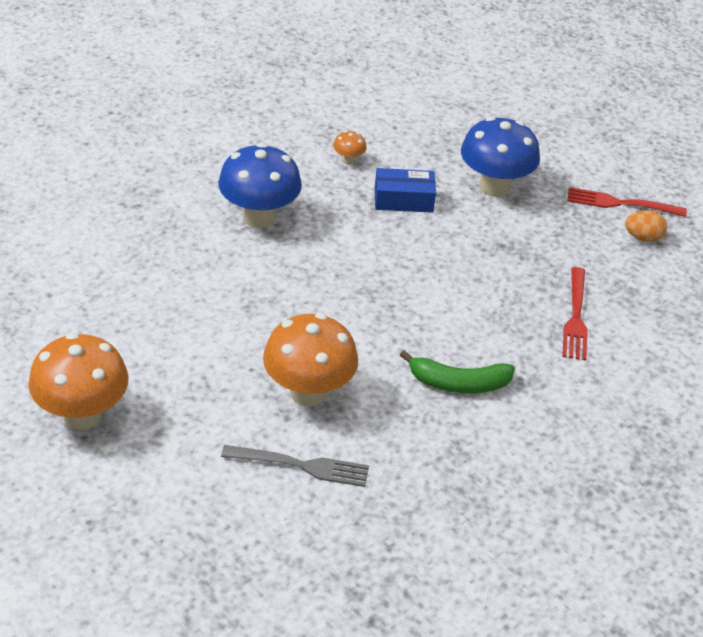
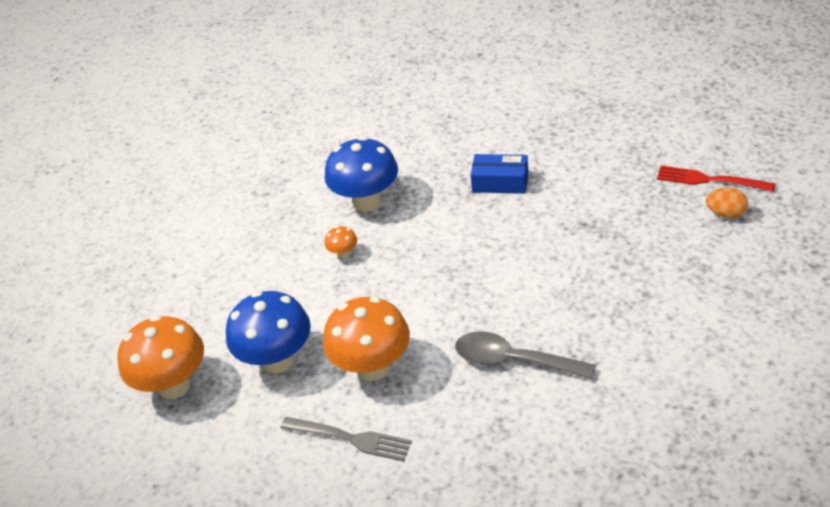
camera: 20 degrees right, 0 degrees up
orange mushroom [333,131,367,165] -> orange mushroom moved to [325,226,357,259]
green banana [400,350,515,393] -> grey spoon [455,331,596,379]
blue mushroom [461,116,540,197] -> blue mushroom moved to [226,291,311,374]
red fork [562,267,588,361] -> none

